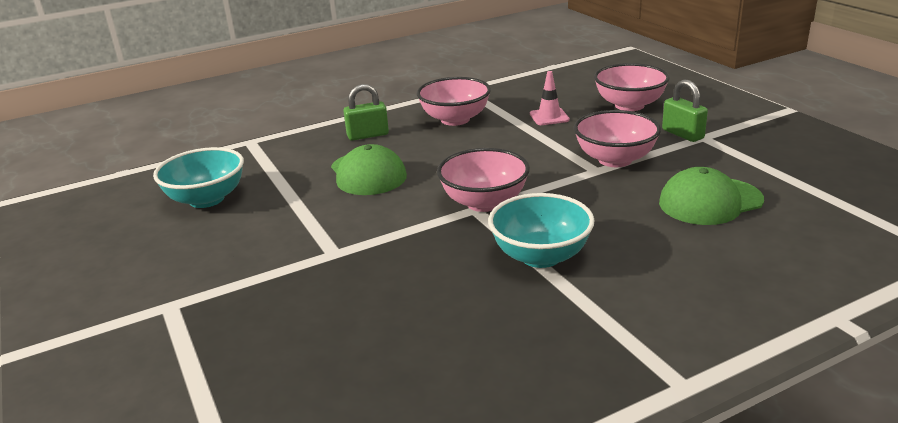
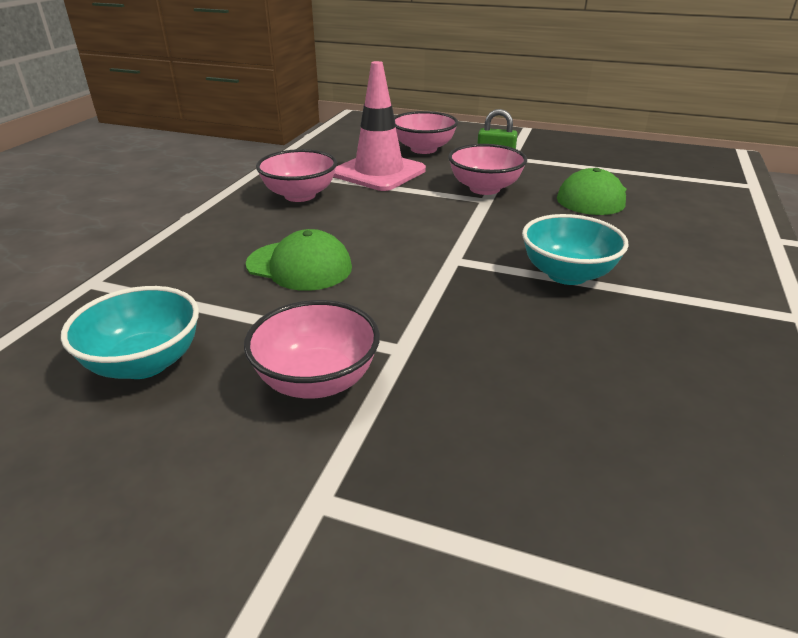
camera: 45 degrees left, 5 degrees up
green padlock [343,84,389,141] -> none
pink bowl [437,148,530,212] -> pink bowl moved to [244,300,380,399]
pink traffic cone [530,71,570,125] -> pink traffic cone [333,61,426,191], size x2.23

